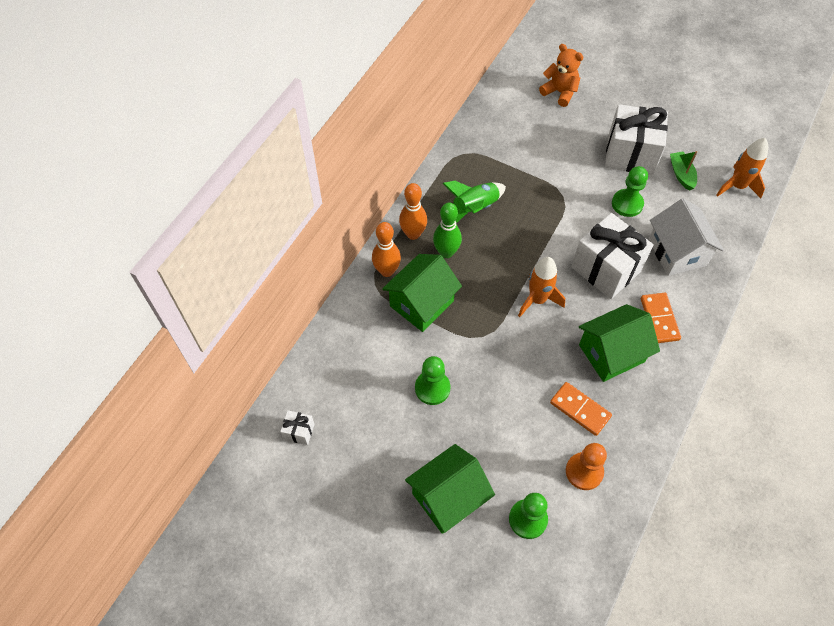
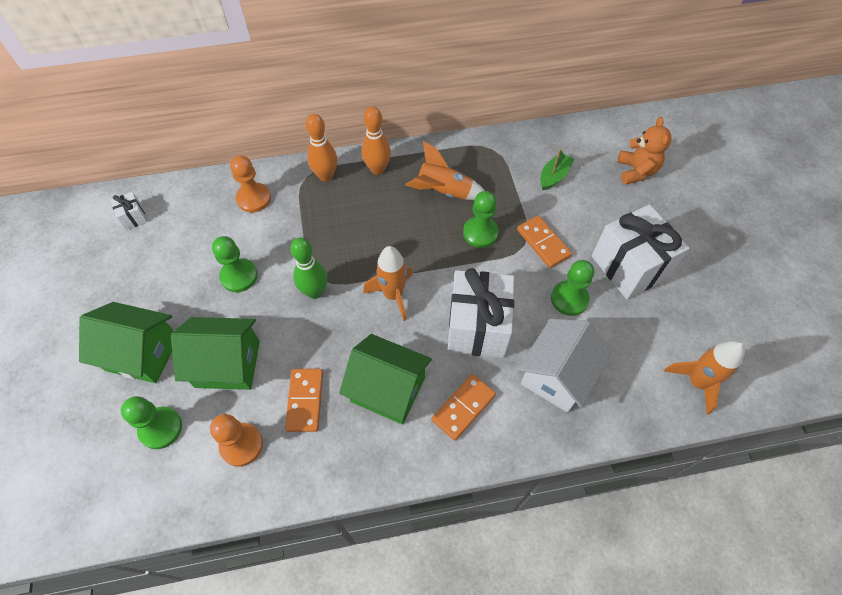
camera: 50 degrees right, 0 degrees up
green house [382,254,462,332] -> green house moved to [171,317,260,390]
green bowling pin [433,202,462,258] -> green bowling pin moved to [290,237,327,299]
green rocket [442,181,506,223] -> orange rocket [405,141,485,200]
green boat [670,151,697,191] -> green boat moved to [540,148,574,190]
none -> orange pawn [230,155,271,213]
none -> green pawn [463,191,499,248]
none -> orange domino [517,215,572,268]

